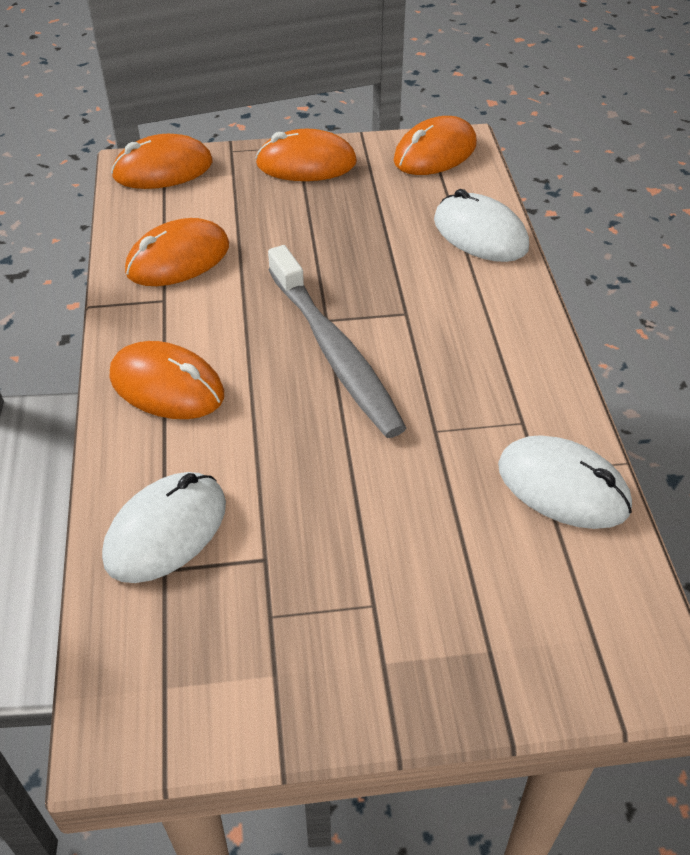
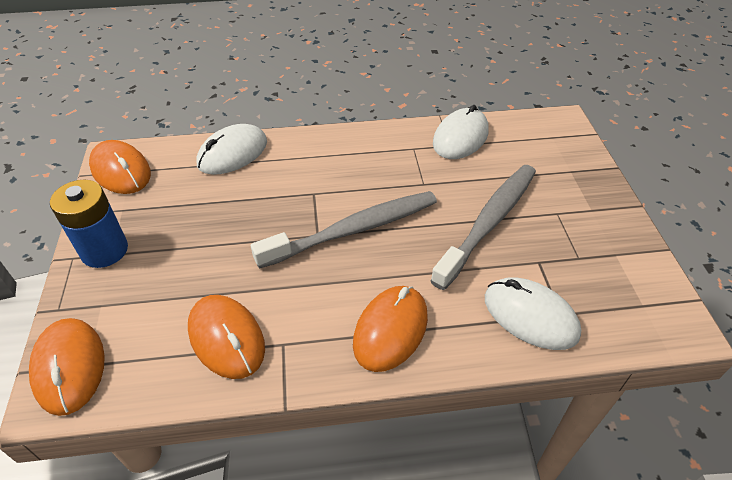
camera: 90 degrees left, 0 degrees up
orange mouse [255,129,357,181] -> blue battery [50,180,128,268]
none -> grey toothbrush [430,165,536,290]

